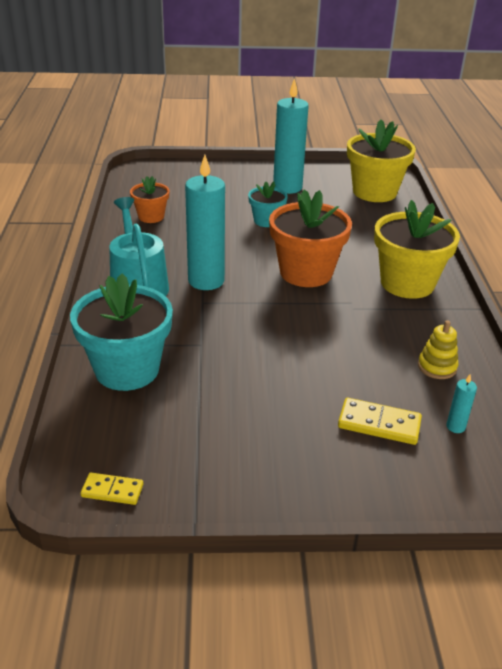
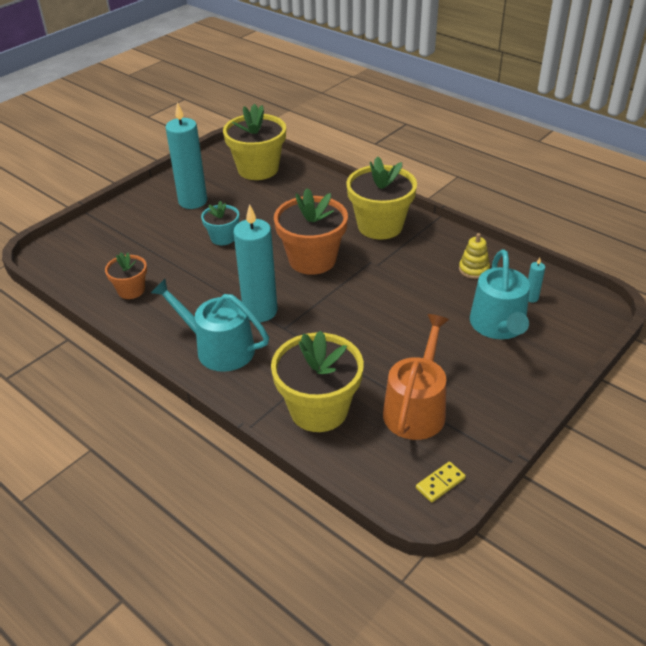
camera: 45 degrees left, 5 degrees up
turquoise flower pot [70,274,173,391] -> yellow flower pot [271,331,364,432]
yellow domino [338,398,422,445] -> turquoise watering can [470,249,530,339]
none -> orange watering can [383,314,449,440]

